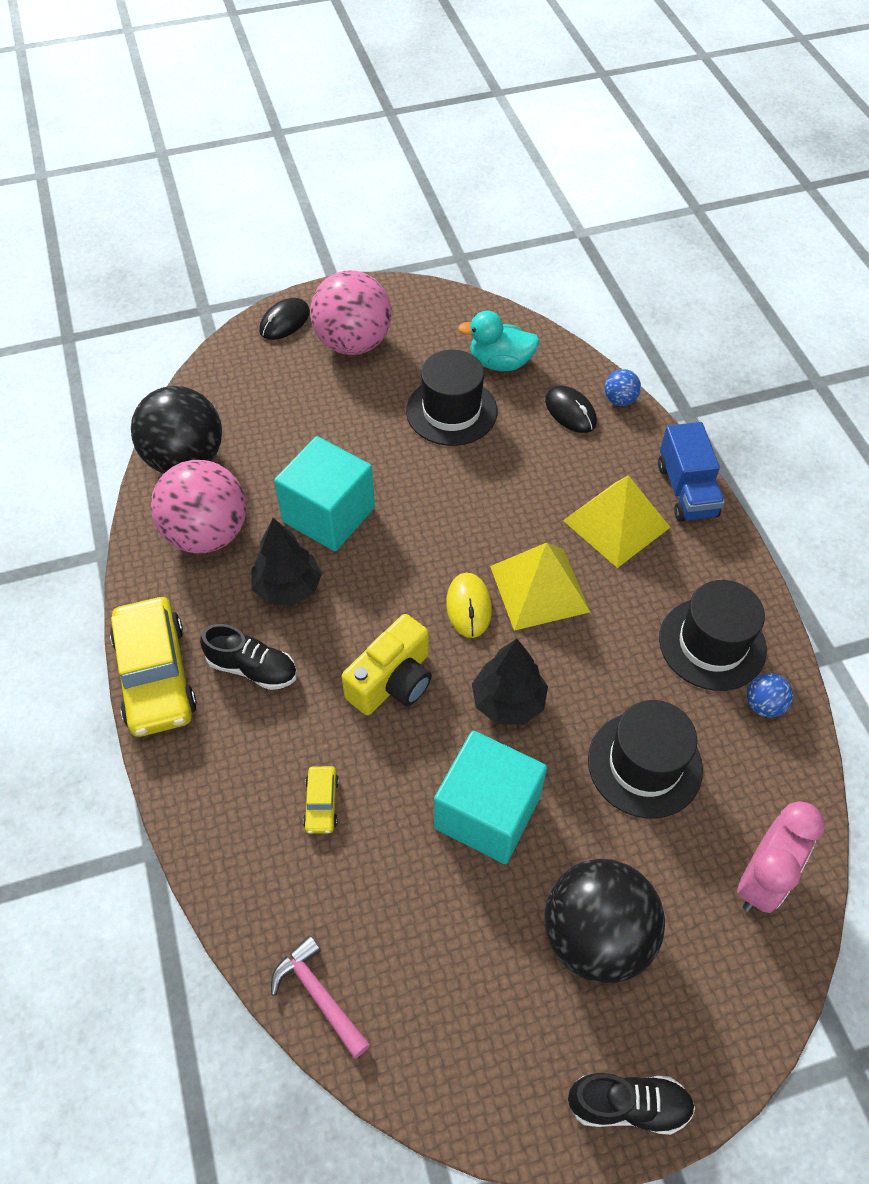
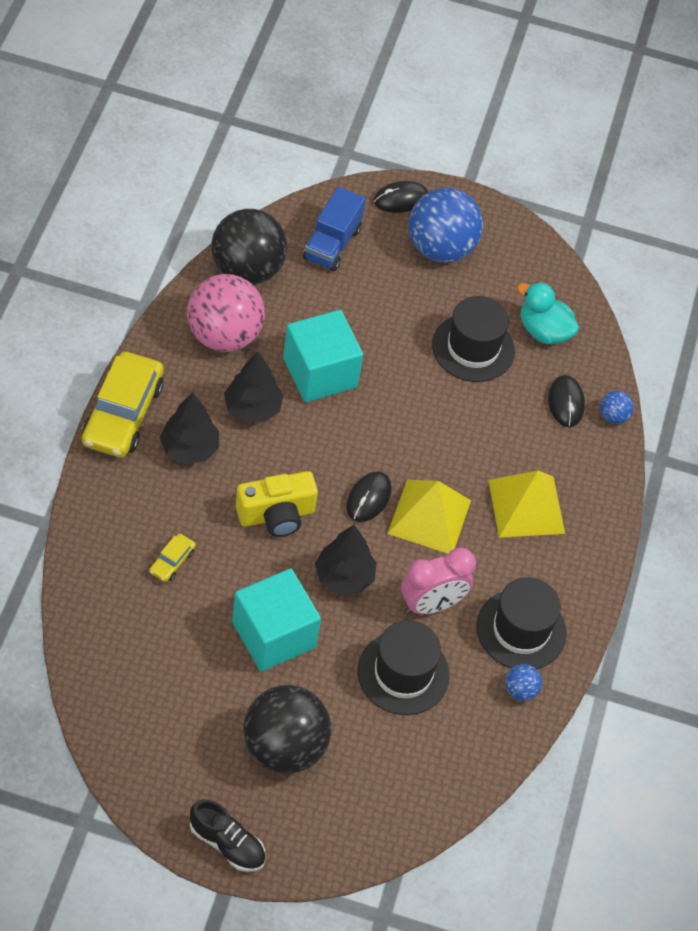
camera: 25 degrees right, 0 degrees up
black shoe [200,624,297,690] -> black tree [160,392,219,464]
pink hammer [271,935,370,1059] -> none
pink ball [310,270,392,355] -> blue ball [409,188,483,263]
yellow mouse [446,573,492,638] -> black mouse [346,472,392,522]
blue truck [658,422,725,522] -> blue truck moved to [303,186,366,271]
pink clock [737,801,825,913] -> pink clock moved to [401,548,476,614]

